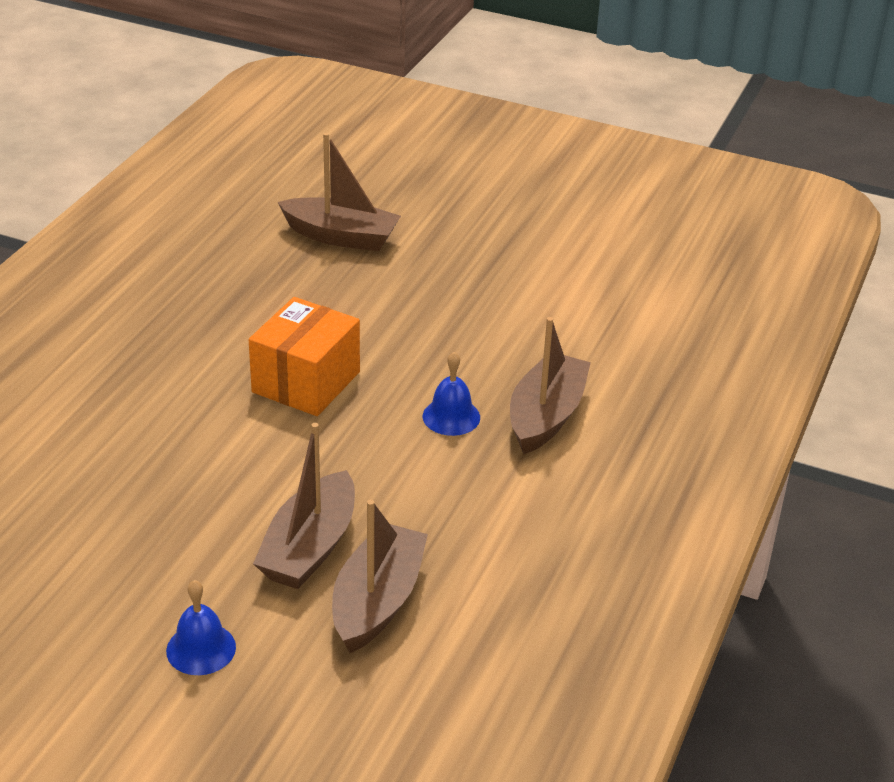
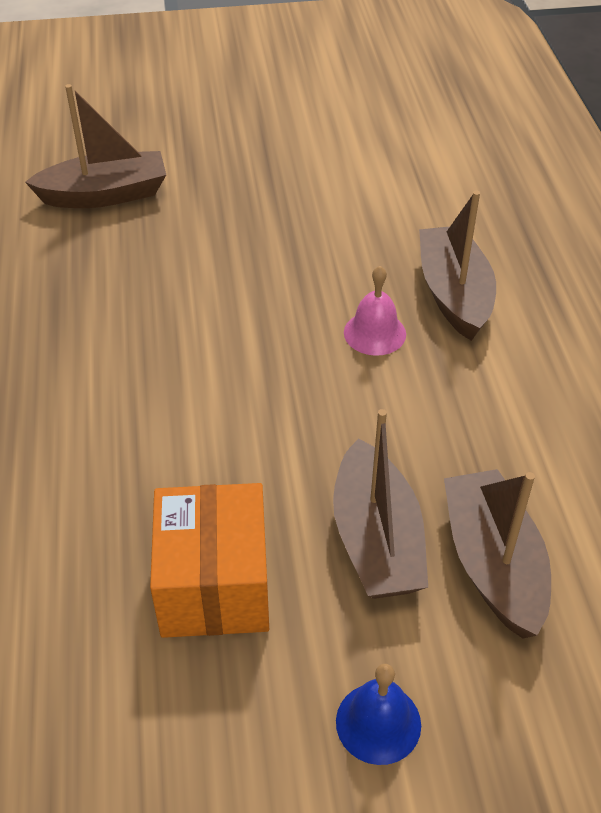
camera: 30 degrees left, 10 degrees up
orange box [249,297,360,416] -> orange box moved to [150,483,269,638]
blue bell [422,352,480,436] -> pink bell [344,266,406,356]

